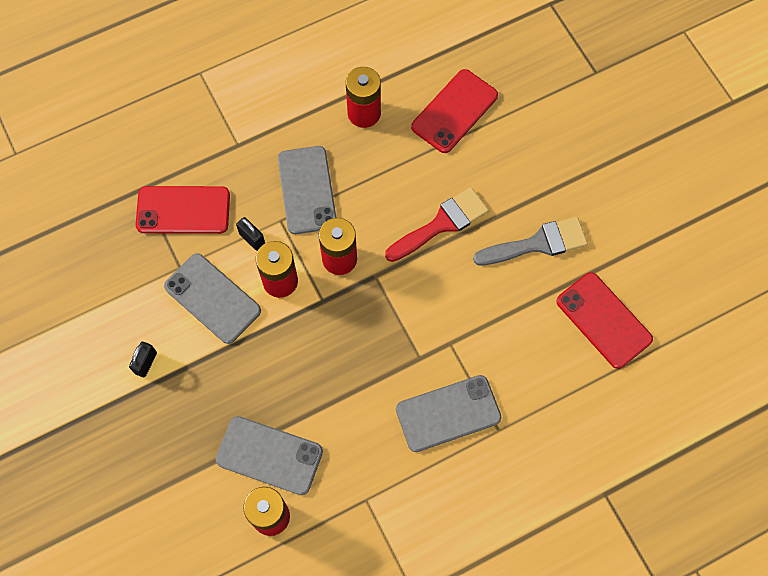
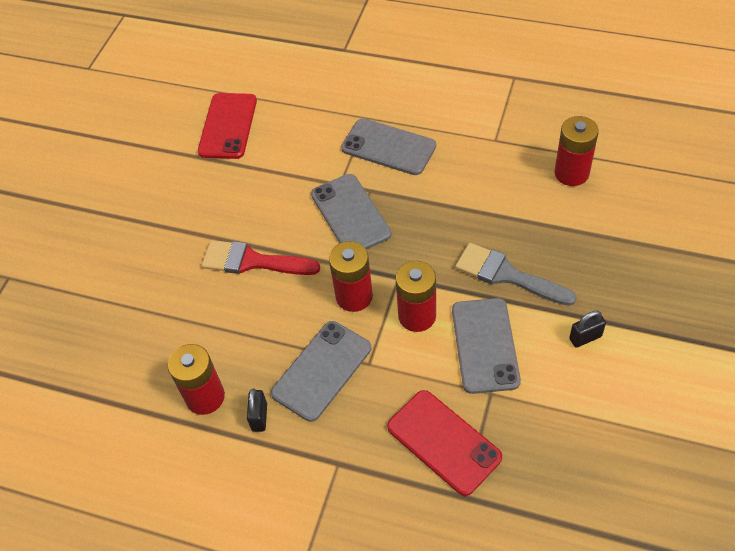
camera: 130 degrees left, 15 degrees down
grey phone [215,416,323,495] -> grey phone moved to [311,174,392,249]
black padlock [236,217,265,251] -> black padlock moved to [247,388,267,432]
red phone [411,69,498,153] -> none
grey brush [473,217,588,266] -> grey brush moved to [455,243,577,306]

